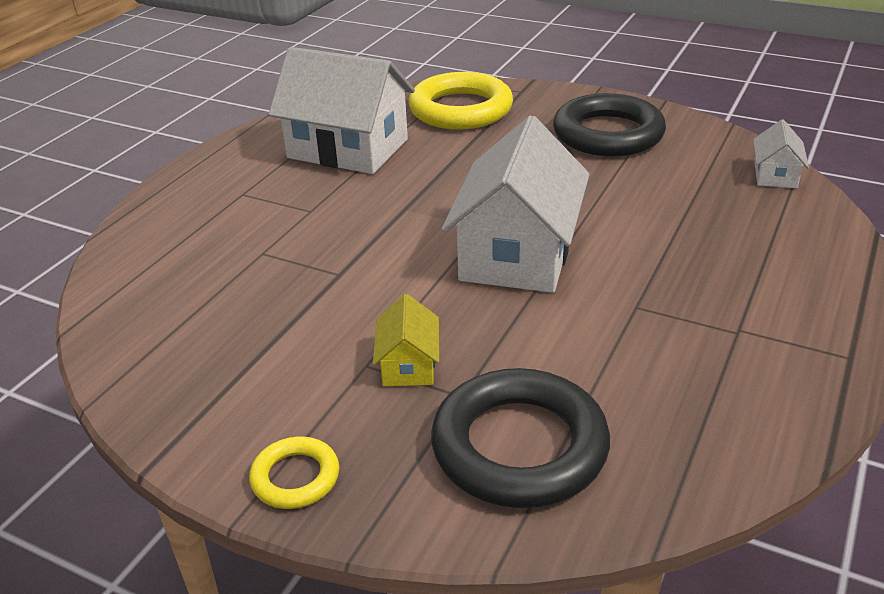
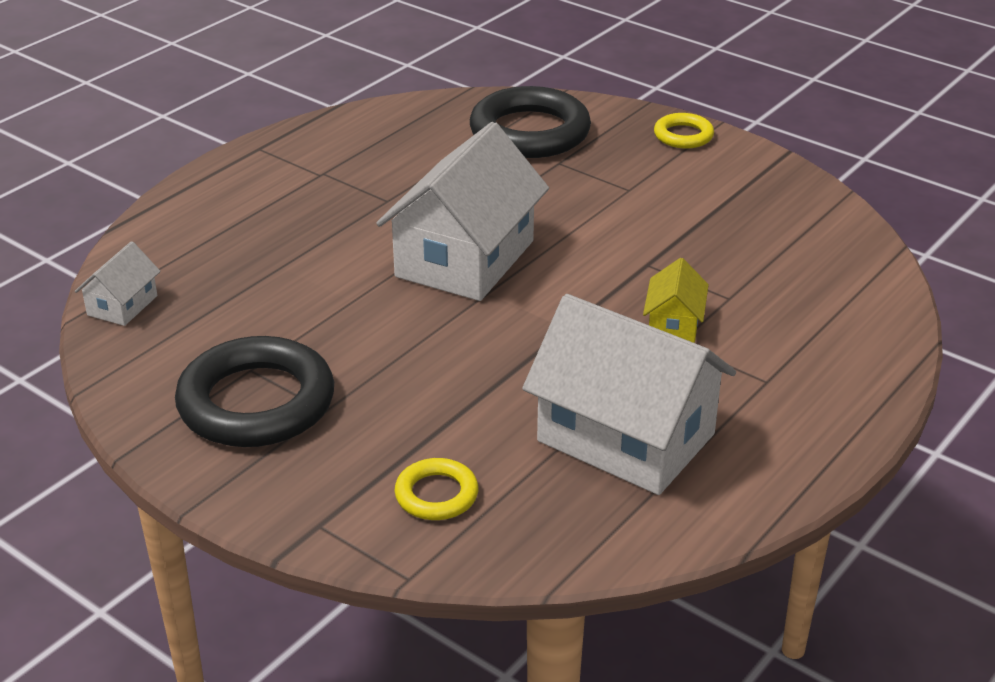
camera: 170 degrees left, 0 degrees up
yellow house [373,294,439,386] -> yellow house moved to [643,258,709,343]
yellow ring [409,72,513,130] -> yellow ring [395,458,478,520], size x0.49

